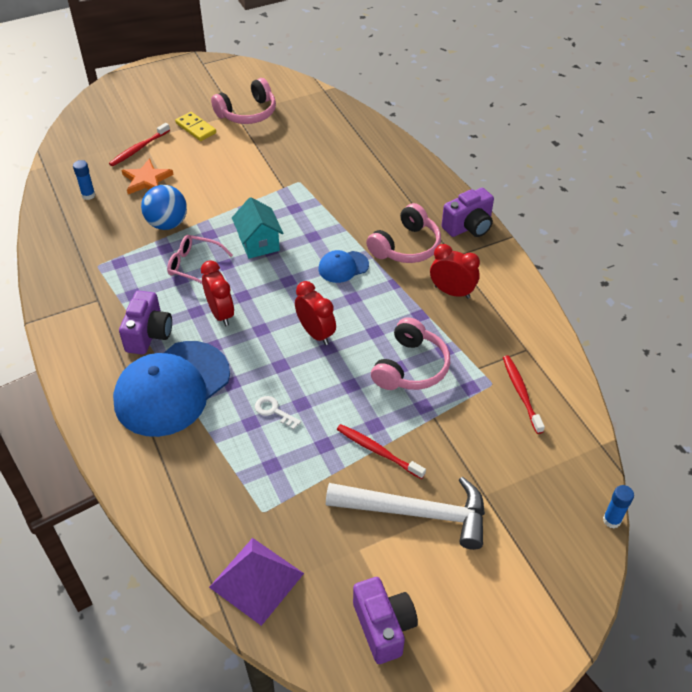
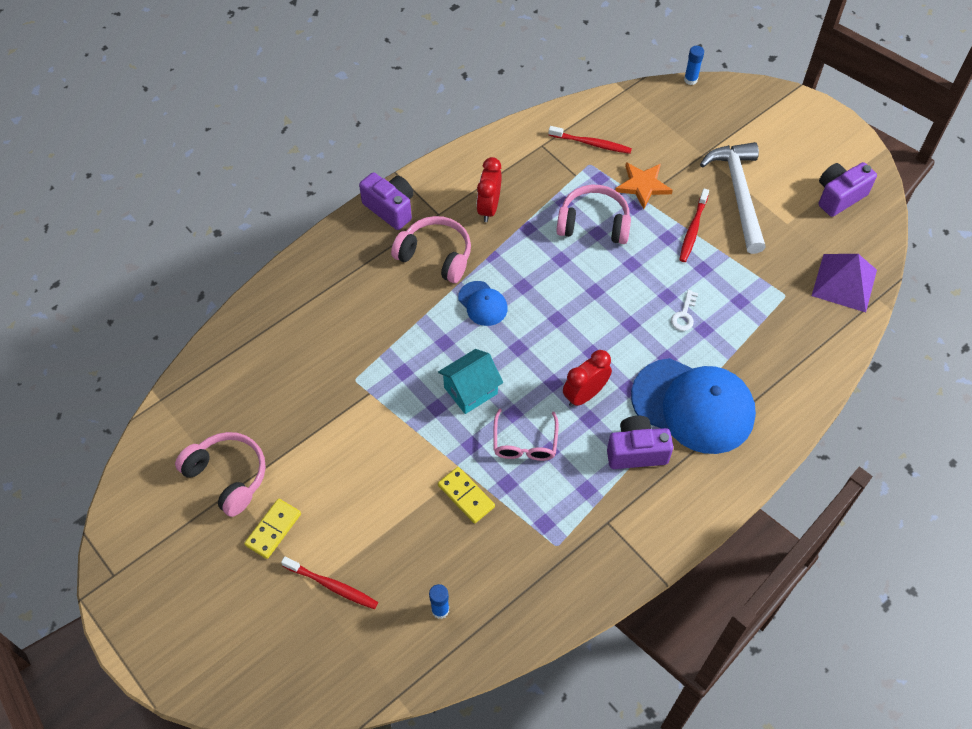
camera: 105 degrees left, 10 degrees up
orange star [122,158,174,194] -> orange star moved to [615,162,673,209]
blue ball [141,185,187,230] -> yellow domino [438,467,495,523]
red clock [295,281,336,345] -> none
red toothbrush [503,355,545,434] -> red toothbrush turned 135 degrees counterclockwise [549,126,632,154]

